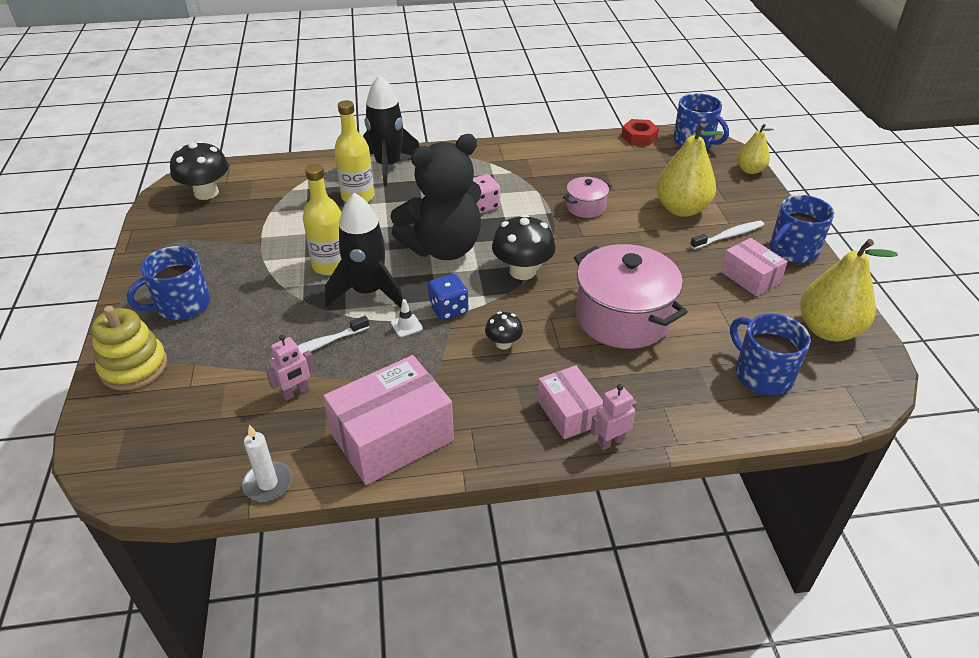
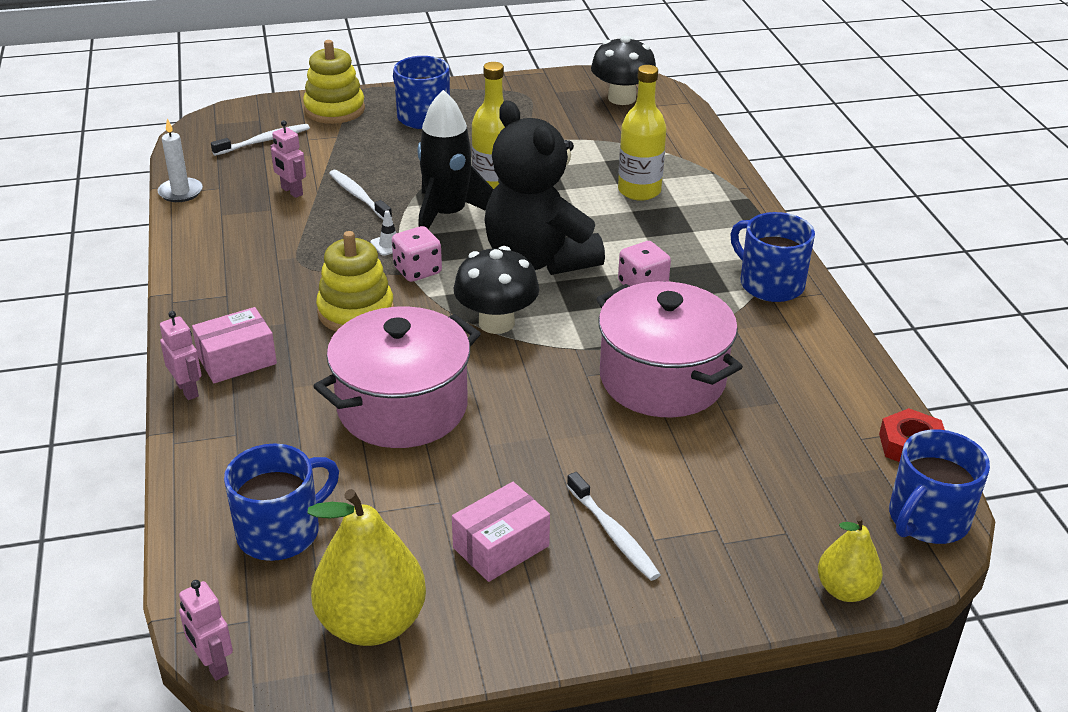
camera: 85 degrees right, 5 degrees down
pink box [323,355,454,485] -> none
black rocket [363,74,420,186] -> none
blue dice [428,274,468,321] -> pink dice [392,226,442,282]
black mushroom [485,311,523,350] -> yellow stacking toy [316,231,394,331]
pink pot [563,177,612,218] -> pink pot [596,281,743,417], size x2.04
yellow pear [656,123,723,217] -> none
blue mug [770,195,834,263] -> blue mug moved to [730,212,815,302]
none -> pink robot [179,580,233,681]
none -> white toothbrush [211,124,310,156]

